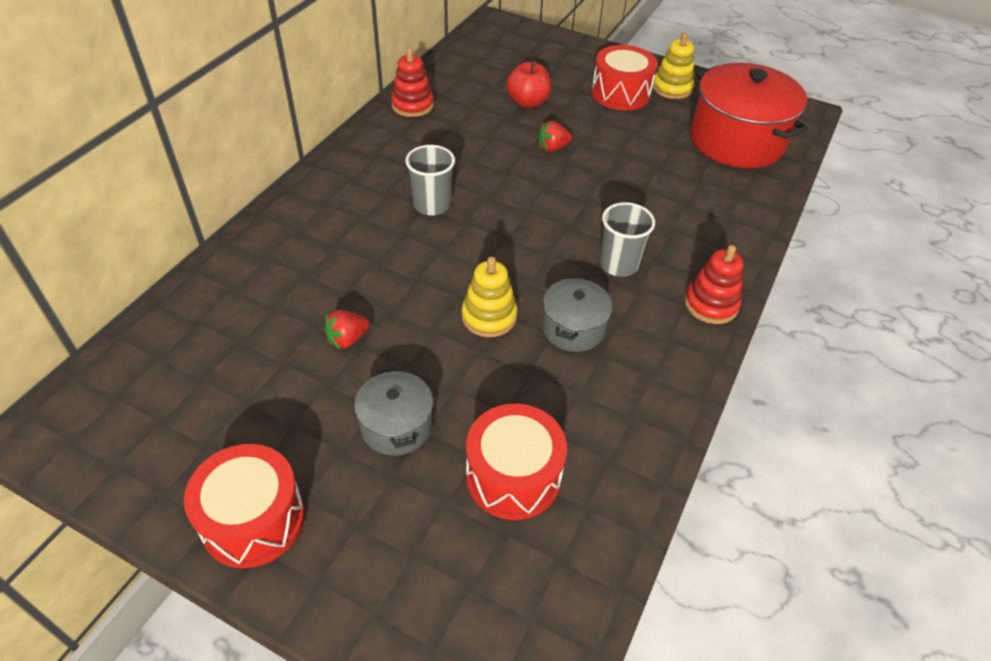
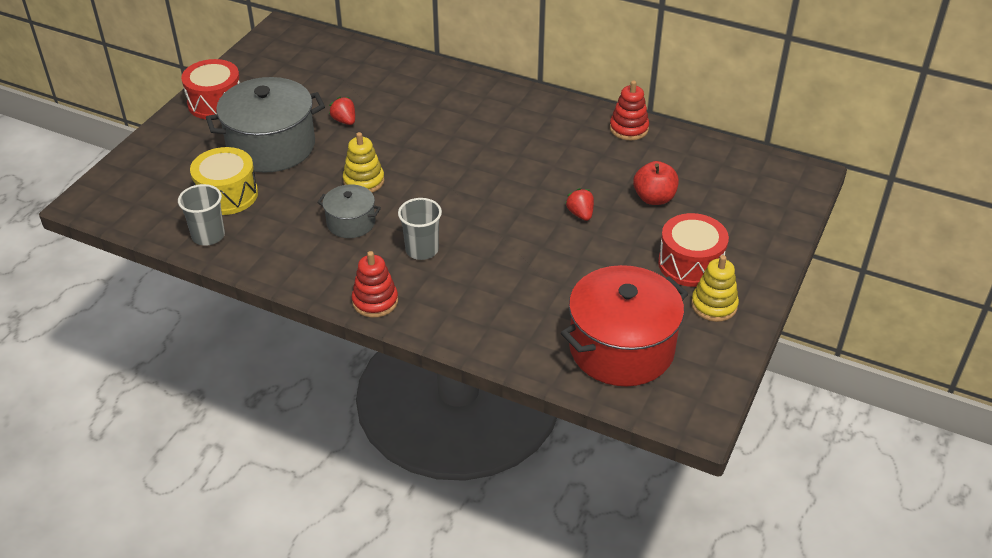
camera: 90 degrees right, 5 degrees down
grey pot [354,368,433,456] -> grey pot [206,77,325,173], size x1.94
grey cup [405,145,455,216] -> grey cup moved to [178,184,225,246]
red drum [466,404,567,520] -> yellow drum [190,147,258,215]

